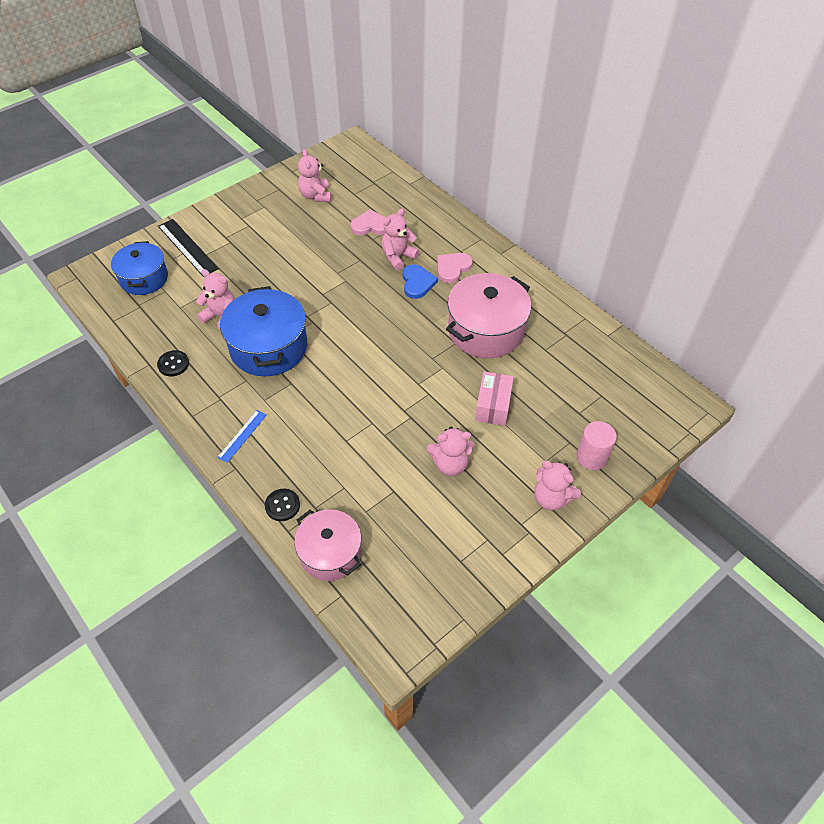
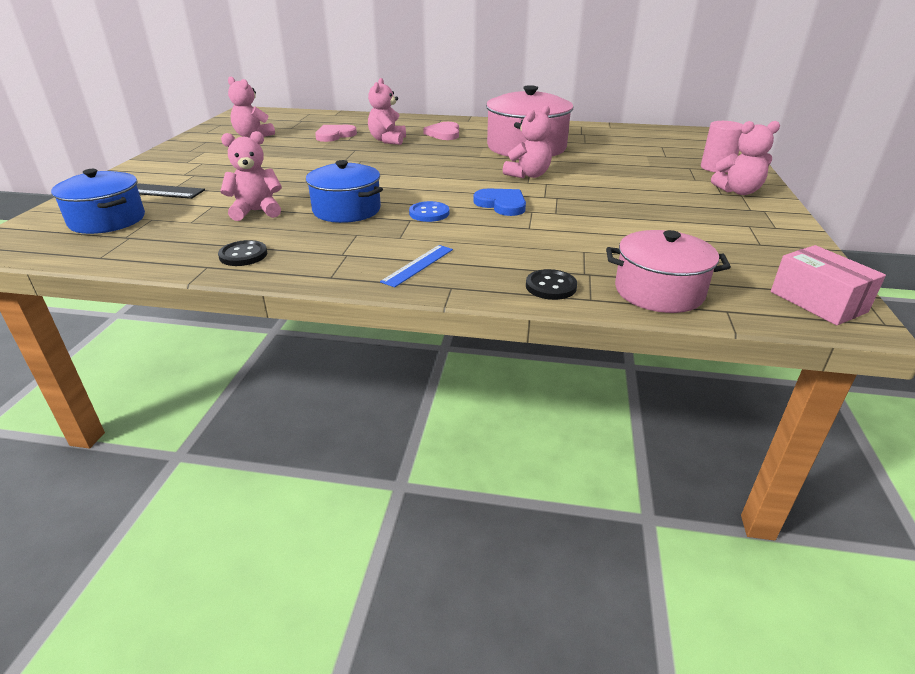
camera: 40 degrees left, 20 degrees down
blue ruler [217,410,267,463] -> blue ruler turned 45 degrees clockwise [380,245,453,287]
blue pot [220,286,307,376] -> blue pot [306,160,383,223], size x0.66
blue heart [403,264,438,299] -> blue heart moved to [473,188,526,216]
pink teddy bear [427,427,475,476] -> pink teddy bear moved to [503,105,552,178]
pink box [475,371,514,426] -> pink box moved to [771,245,886,325]
none -> blue button [409,201,449,222]

